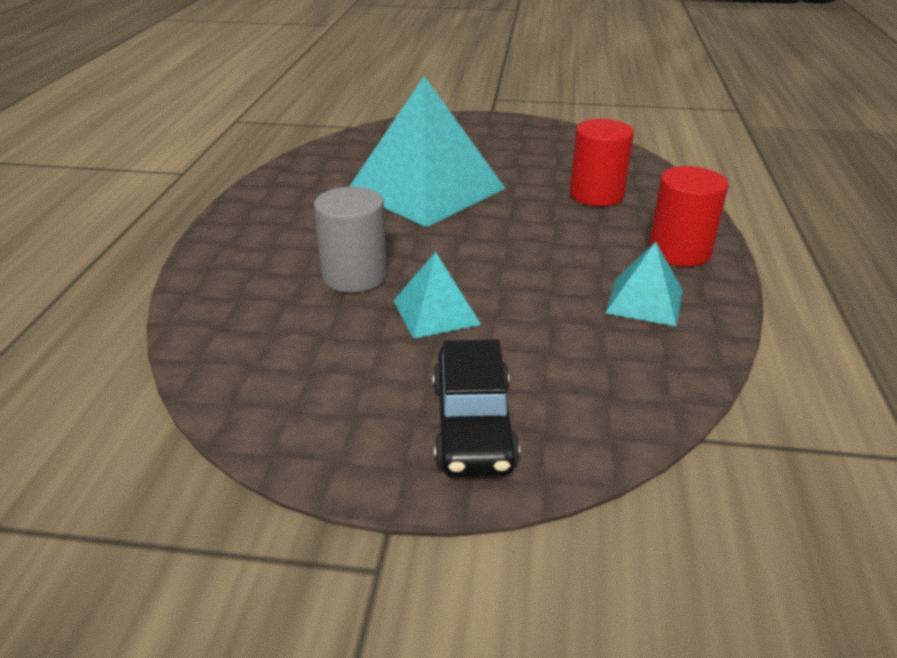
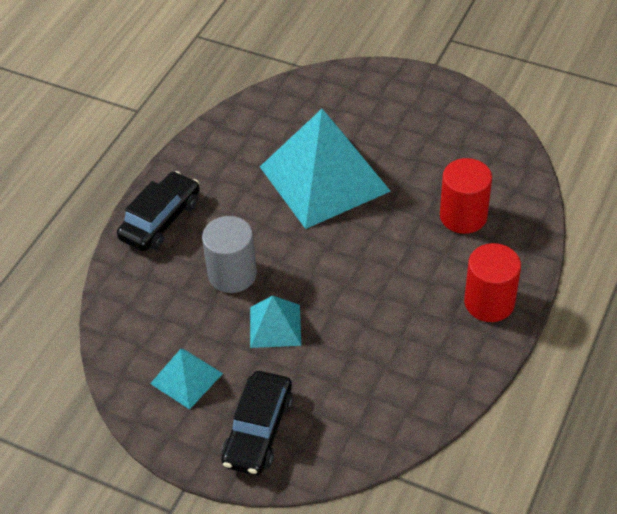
camera: 20 degrees right, 15 degrees up
turquoise pyramid [605,242,683,327] -> turquoise pyramid moved to [150,349,223,409]
none -> black car [117,171,200,251]

